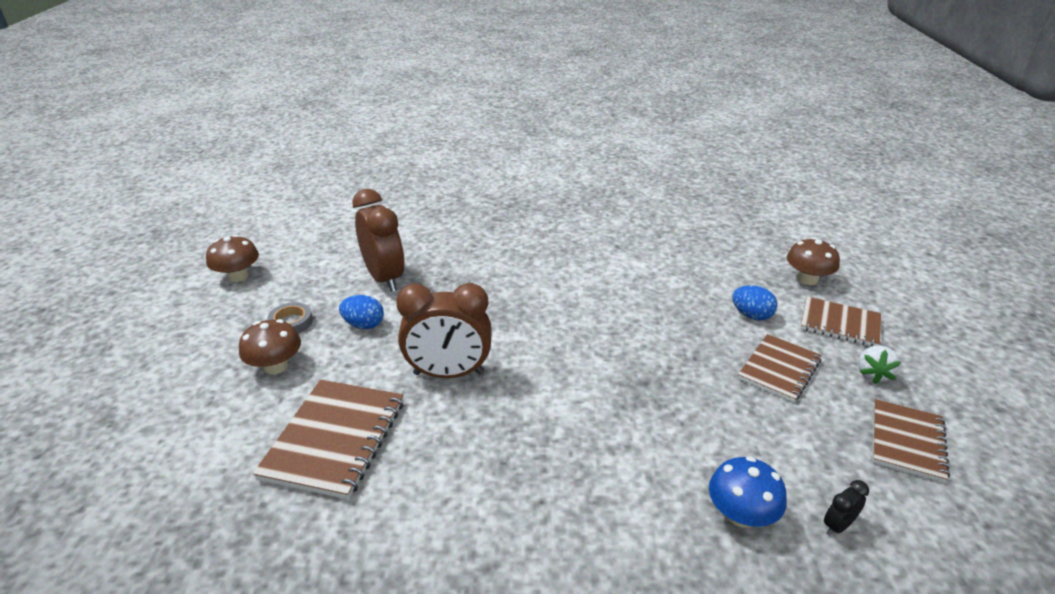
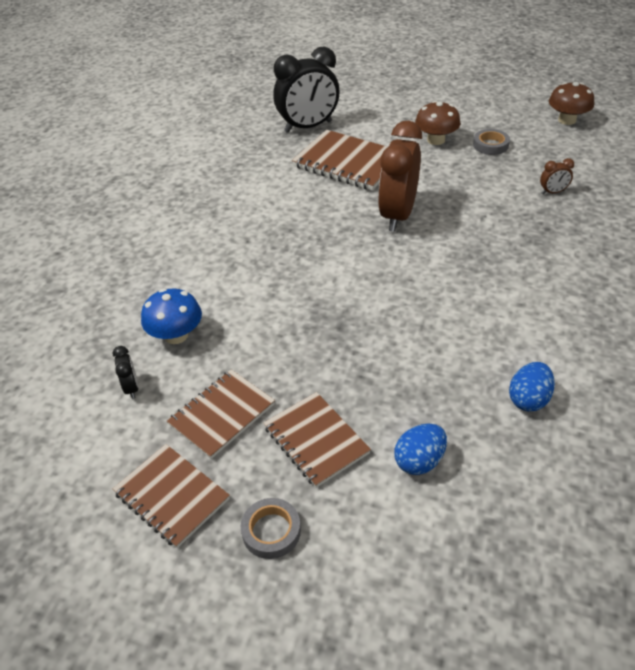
camera: 110 degrees right, 10 degrees up
blue egg [339,295,384,329] -> blue egg moved to [509,362,555,412]
brown clock [352,189,405,292] -> brown clock [540,158,574,194], size x0.41
brown mushroom [787,238,840,285] -> none
brown notebook [801,297,881,346] -> brown notebook moved to [167,370,275,459]
white strawberry [858,345,901,384] -> grey tape [241,498,301,559]
none -> black clock [273,47,340,133]

